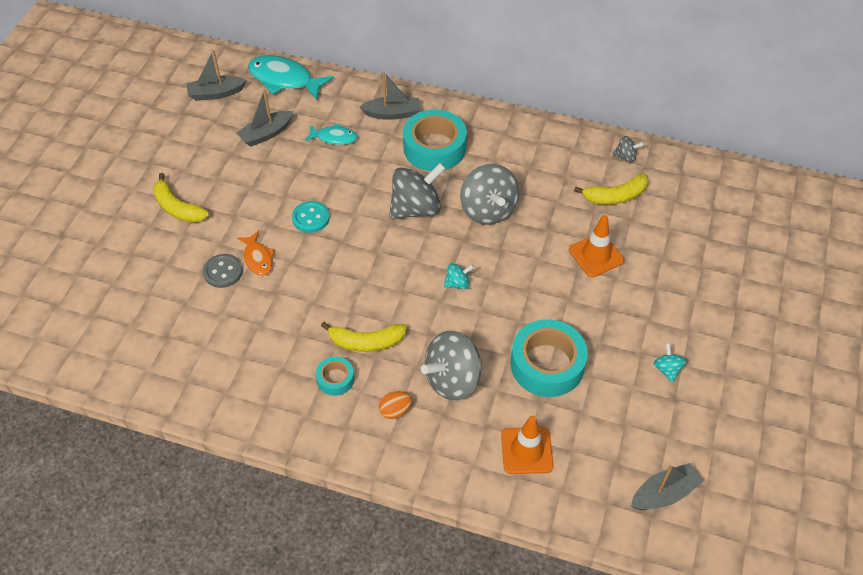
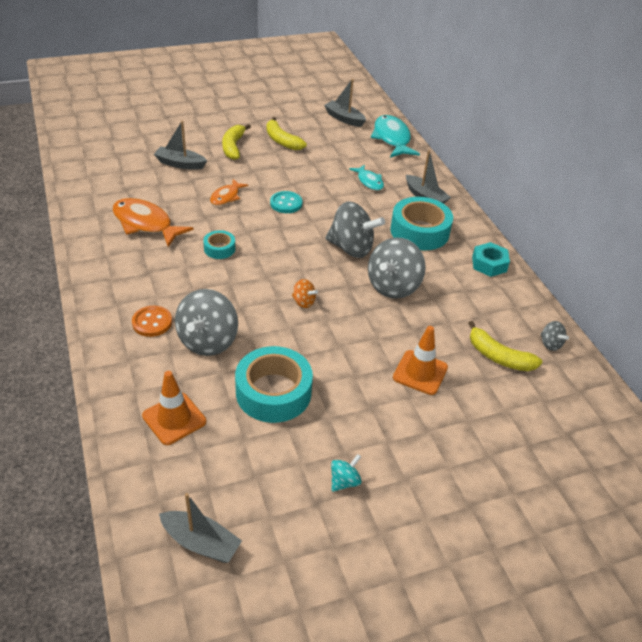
camera: 50 degrees right, 10 degrees down
grey button [203,254,243,288] -> none
grey boat [237,89,293,147] -> grey boat moved to [154,120,207,170]
turquoise tape [316,356,354,396] -> turquoise tape moved to [203,230,235,259]
yellow banana [321,322,407,352] -> yellow banana moved to [267,117,307,150]
orange egg [379,391,412,419] -> orange button [132,306,172,337]
grey spinning top [421,331,482,401] -> grey spinning top turned 90 degrees counterclockwise [175,289,238,356]
turquoise spinning top [444,263,474,289] -> orange spinning top [292,279,318,308]
none -> orange fish [112,198,194,247]
none -> turquoise nut [472,242,510,277]

